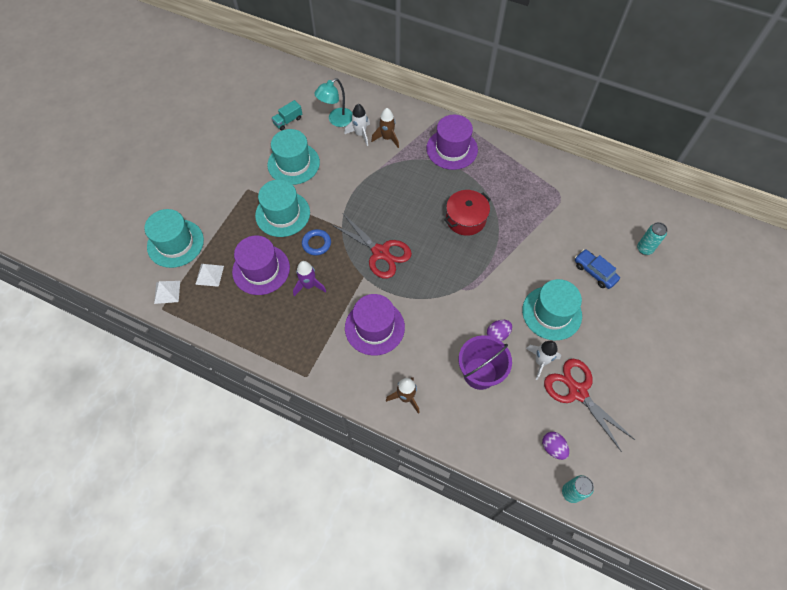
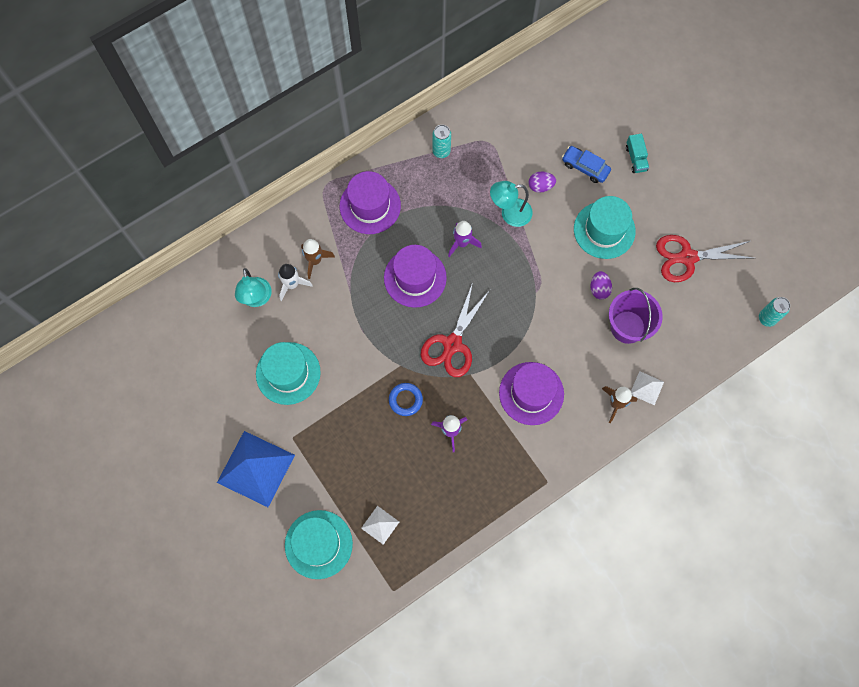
camera: 60 degrees left, 10 degrees up
white pyramid [154,281,180,304] -> white pyramid moved to [631,371,664,405]
purple hat [232,236,290,295] -> purple hat moved to [384,245,447,308]
turquoise hat [255,179,310,237] -> none
turquoise truck [272,100,302,130] -> turquoise truck moved to [626,133,649,173]
red scissors [331,213,412,279] -> red scissors turned 135 degrees clockwise [421,282,490,377]
red pot [444,190,491,236] -> purple rocket [448,221,482,257]
white rocket [526,341,561,380] -> none
purple egg [542,432,569,460] -> purple egg moved to [529,171,556,193]
blue car [575,249,620,289] -> blue car turned 45 degrees clockwise [562,146,611,183]
turquoise can [637,222,668,255] -> turquoise can moved to [432,125,451,158]
none -> blue pyramid [217,431,295,507]
none -> turquoise lamp [490,181,533,227]

